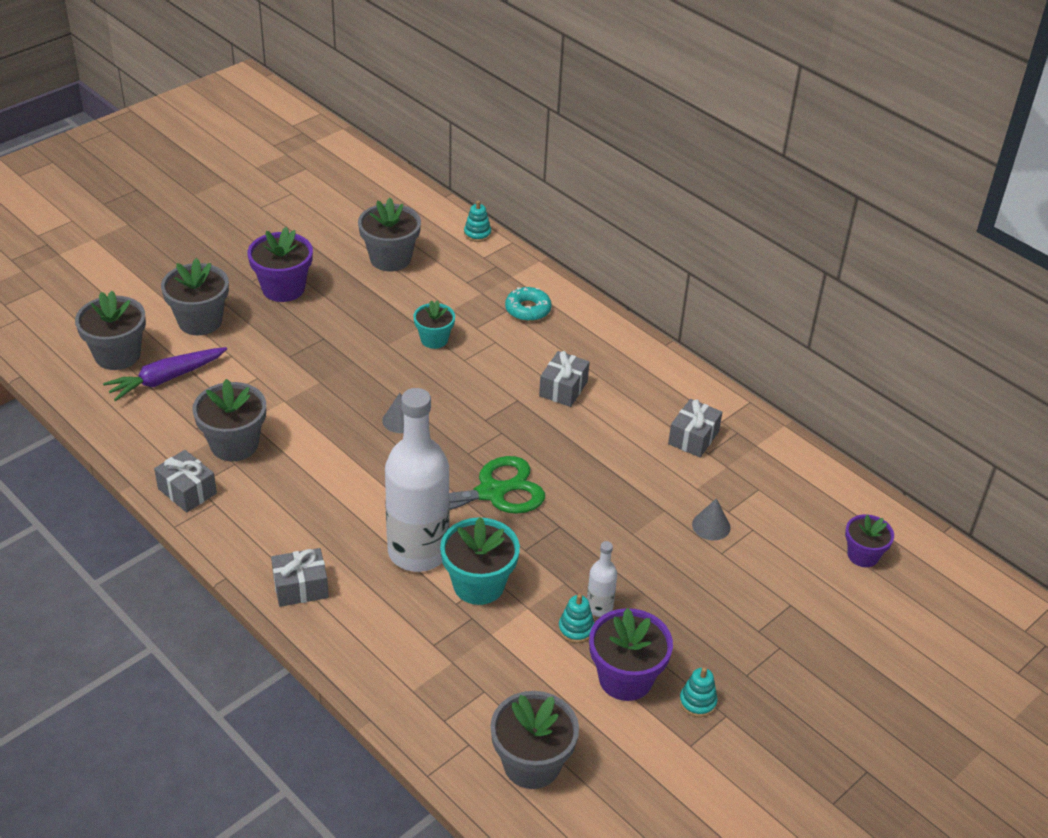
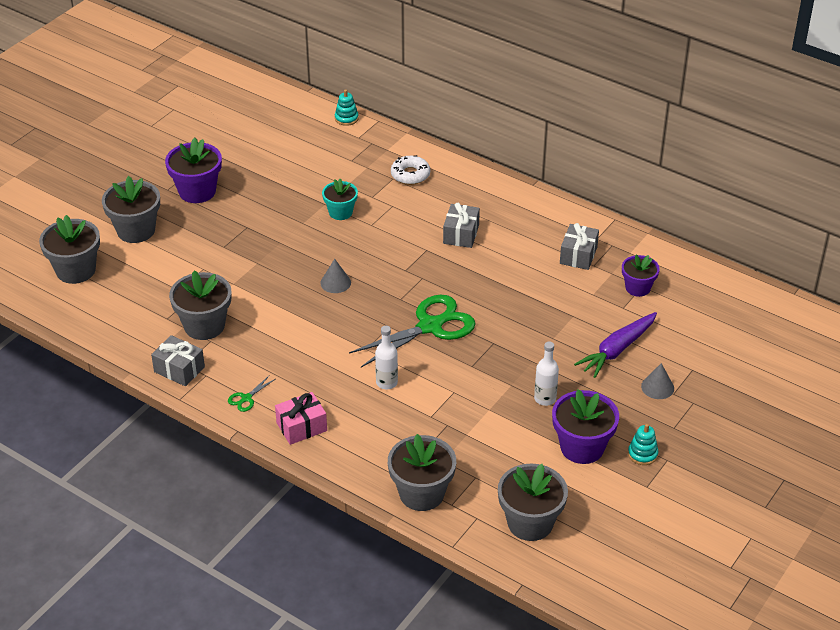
camera: 10 degrees left, 0 degrees up
purple carrot [103,347,227,401] -> purple carrot moved to [574,312,657,378]
grey gift [271,548,329,607] -> pink gift [275,392,327,445]
grey flower pot [358,198,421,271] -> grey flower pot moved to [388,434,456,511]
white bottle [385,388,450,572] -> white bottle [375,326,398,389], size x0.43
turquoise flower pot [440,517,520,605] -> none
turquoise donut [505,287,552,321] -> white donut [391,155,430,185]
turquoise stacking toy [558,594,594,643] -> none
grey cone [692,498,731,540] -> grey cone moved to [641,363,674,399]
purple flower pot [845,514,894,567] -> purple flower pot moved to [622,254,660,297]
none -> green scissors [228,375,275,412]

